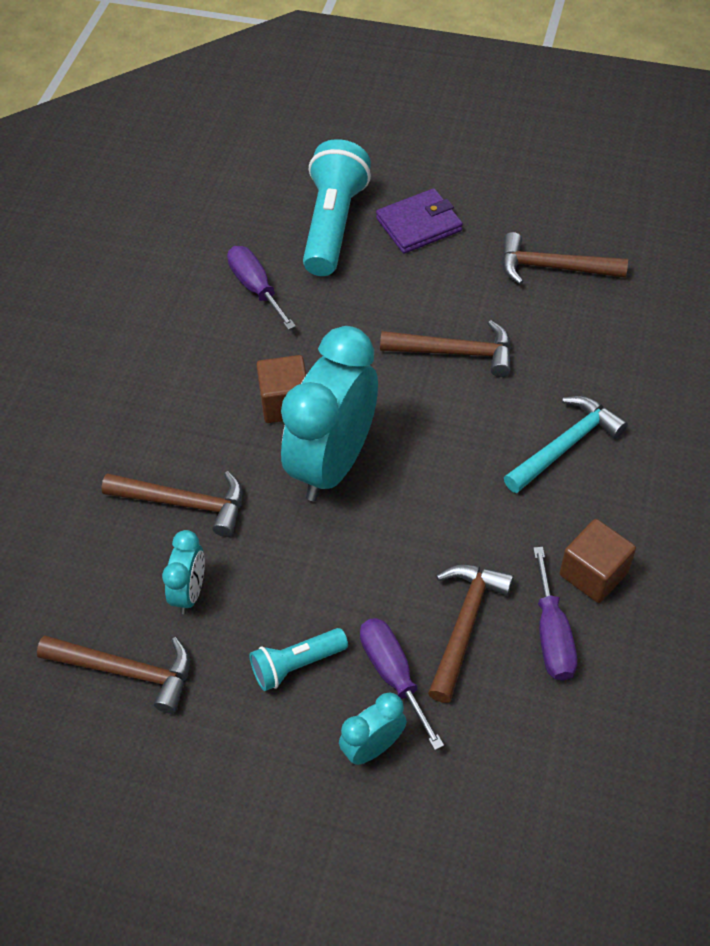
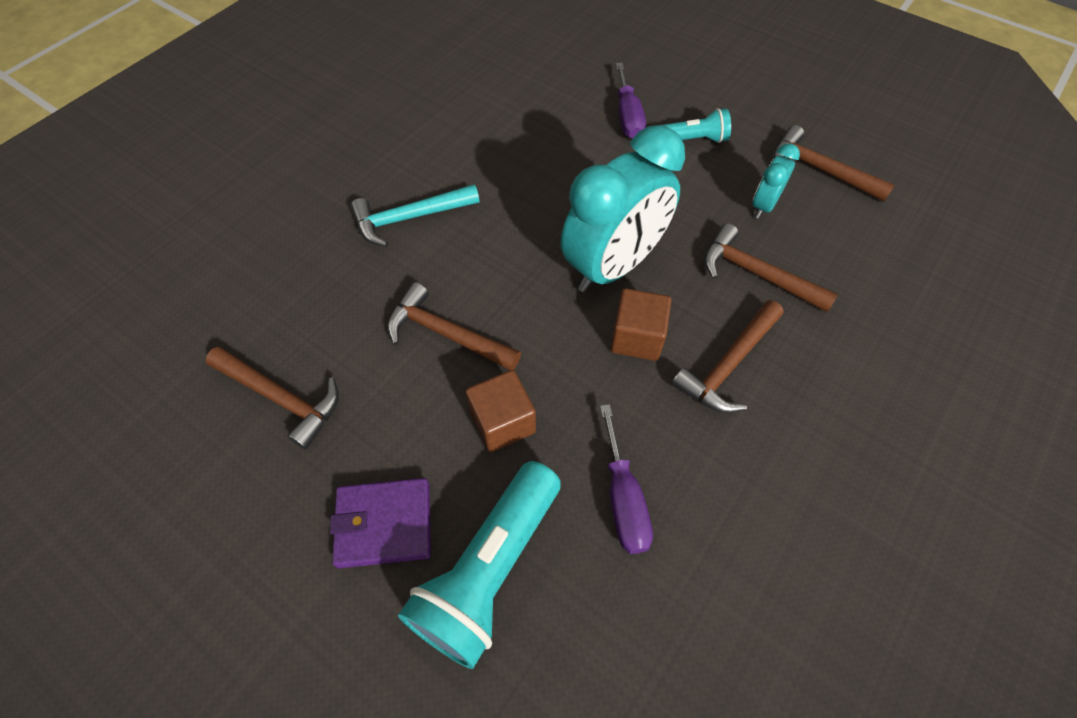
camera: 160 degrees left, 5 degrees up
turquoise clock [339,692,407,765] -> none
brown hammer [428,565,514,703] -> brown hammer moved to [671,300,784,413]
purple screwdriver [533,547,577,681] -> none
brown cube [560,519,636,603] -> brown cube moved to [465,370,536,452]

